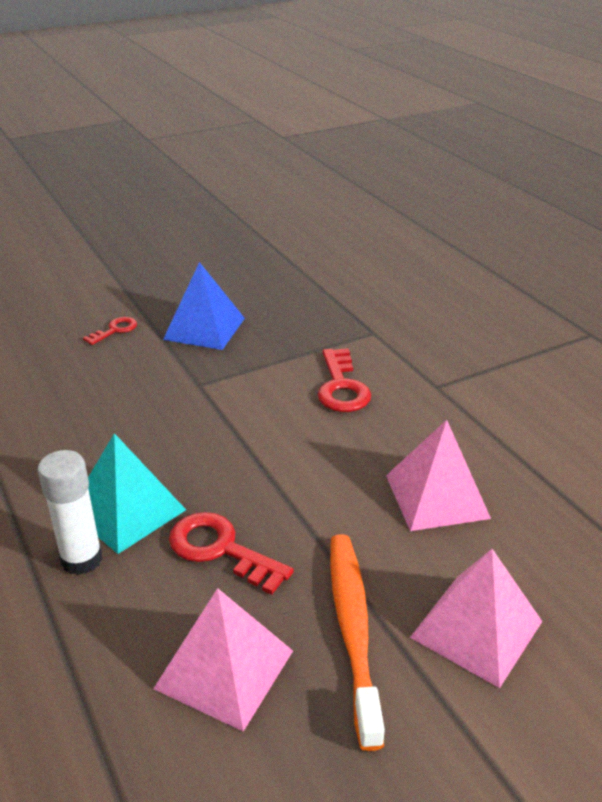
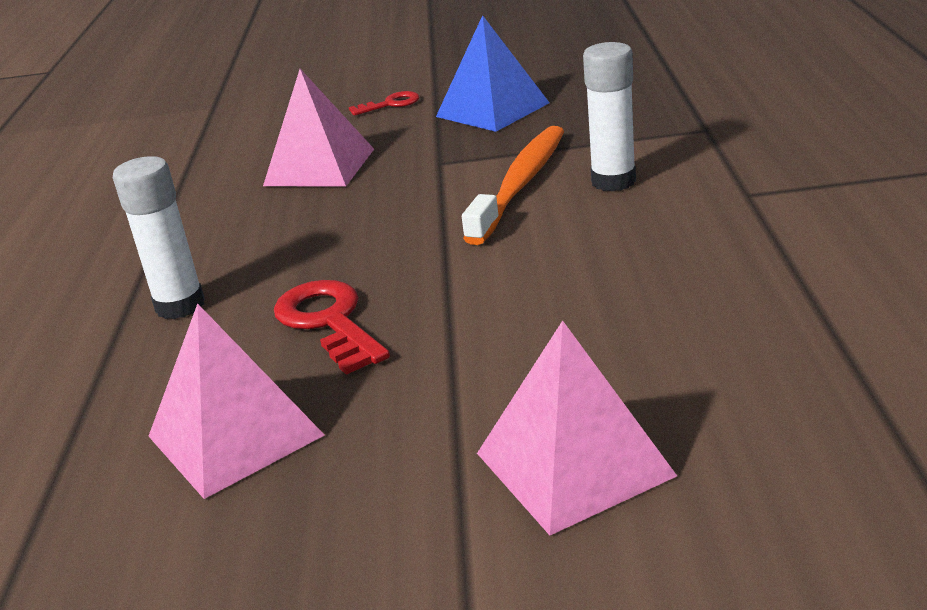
camera: 30 degrees right, 5 degrees down
turquoise pyramid [88,433,186,554] -> none
red key [317,348,371,412] -> white glue stick [583,42,636,191]
orange toothbrush [330,534,385,751] -> orange toothbrush moved to [462,126,564,245]
pink pyramid [386,420,491,531] -> pink pyramid moved to [263,69,374,187]

